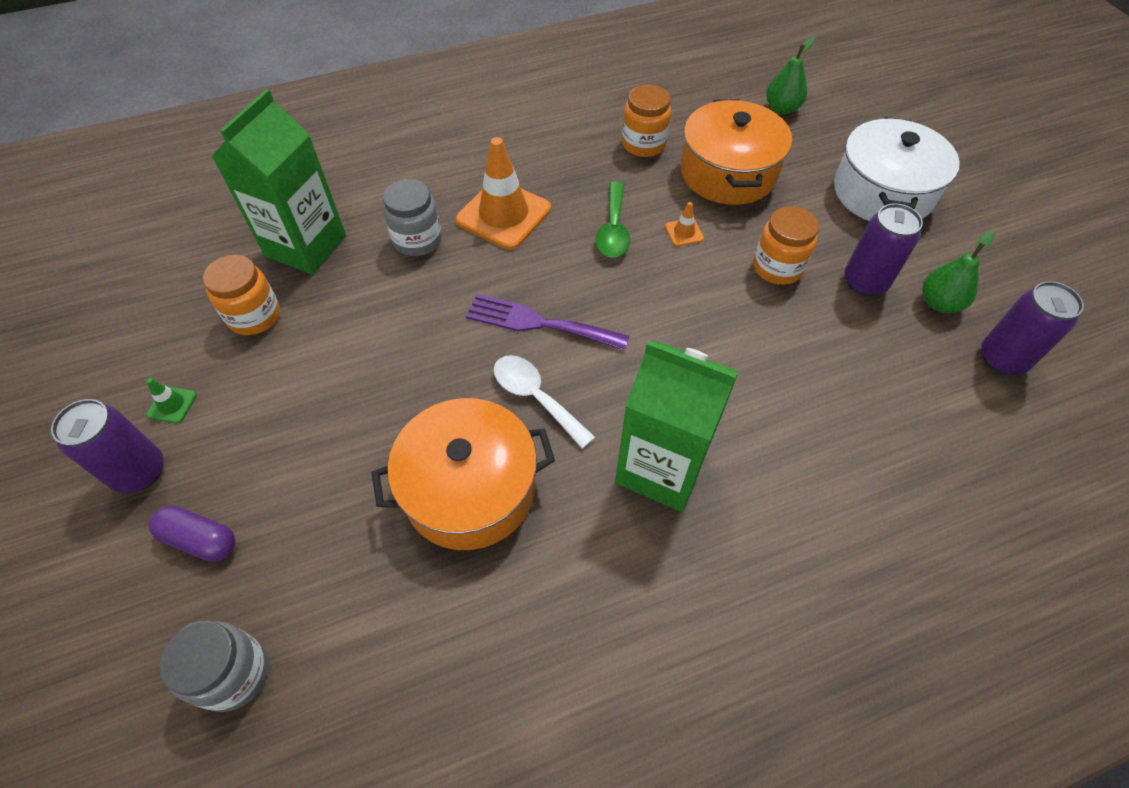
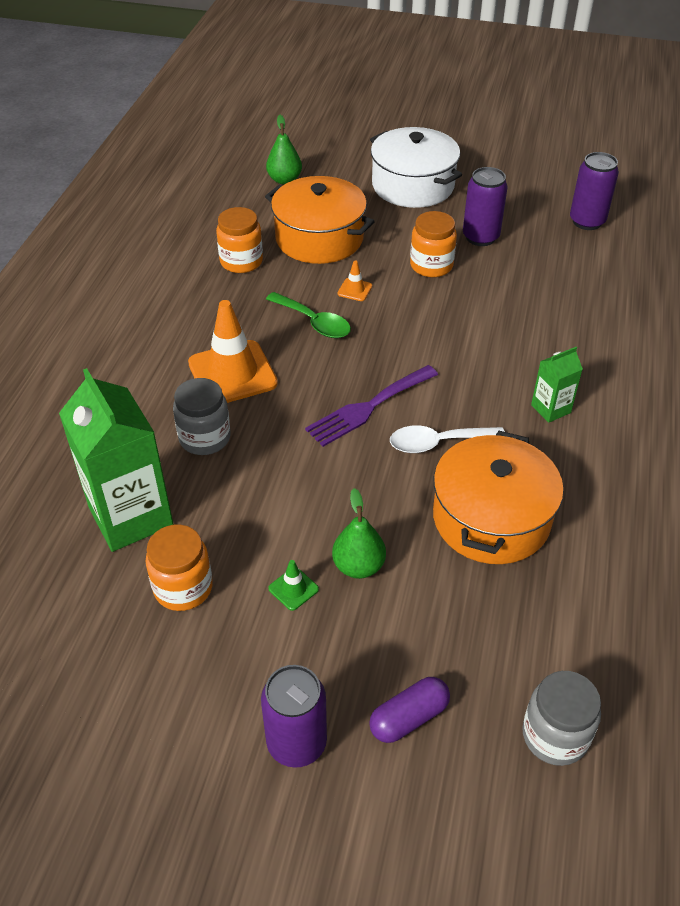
camera: 55 degrees left, 10 degrees down
green traffic cone [146,378,197,424] -> green traffic cone moved to [268,560,319,611]
green carton [615,340,739,512] -> green carton [531,347,583,423], size x0.49
green pear [923,231,995,313] -> green pear moved to [332,488,386,579]

